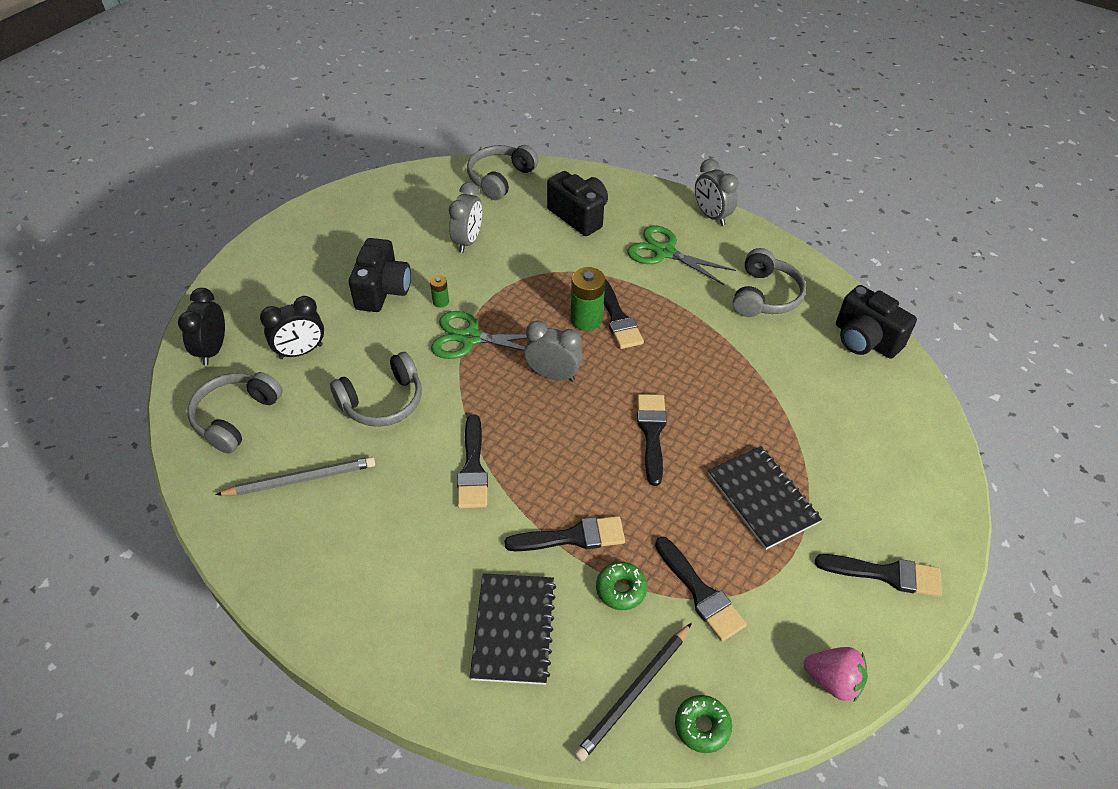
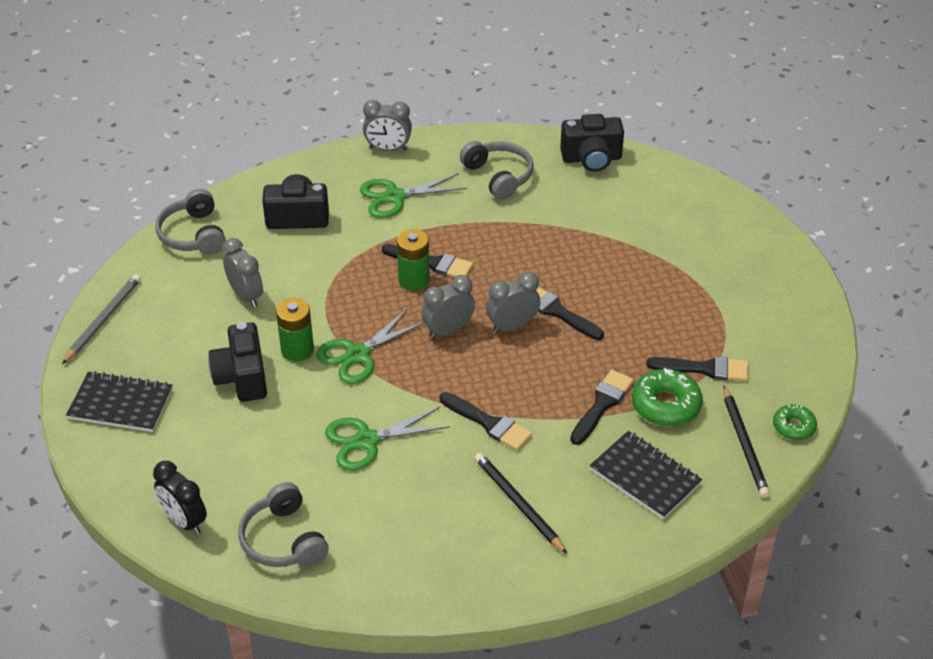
camera: 50 degrees left, 5 degrees down
grey pencil [215,457,375,496] -> grey pencil moved to [62,274,141,364]
black clock [260,296,324,359] -> none
grey headphones [330,352,422,427] -> green scissors [325,407,450,470]
black camera [349,238,411,312] -> black camera turned 150 degrees counterclockwise [208,322,267,402]
green battery [430,275,449,308] -> green battery [276,298,314,362], size x1.93
green donut [596,562,647,610] -> green donut [632,368,703,427], size x1.64
black notebook [708,446,822,550] -> black notebook moved to [66,371,173,432]
pink strawberry [804,647,868,702] -> none
black brush [815,554,942,597] -> none
none -> black pencil [475,453,567,554]
none -> grey clock [486,272,541,333]

